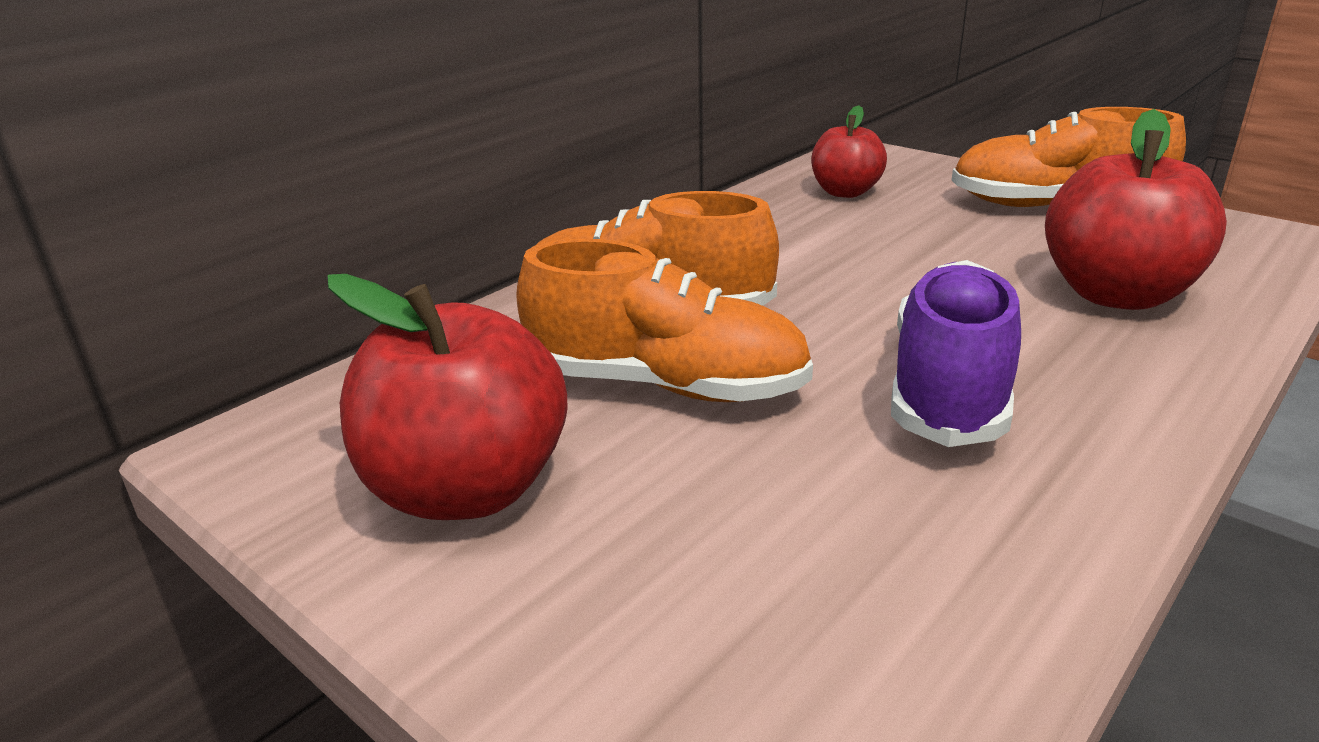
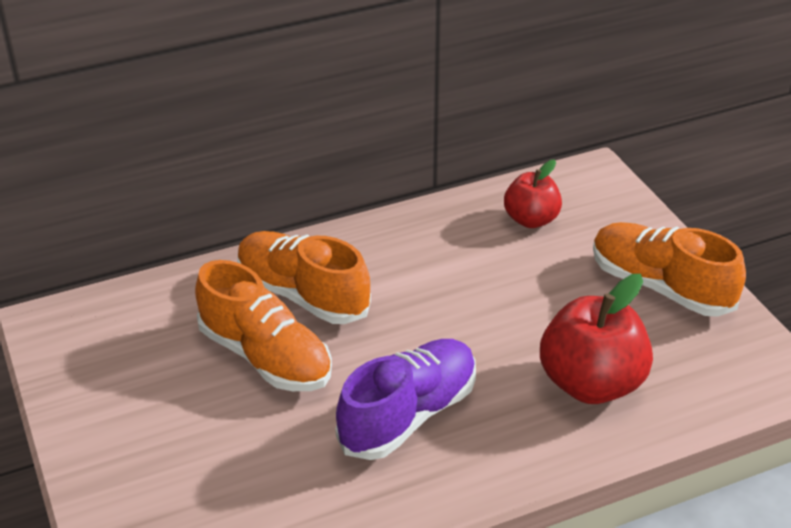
camera: 25 degrees right, 10 degrees up
red apple [327,274,568,520] -> none

